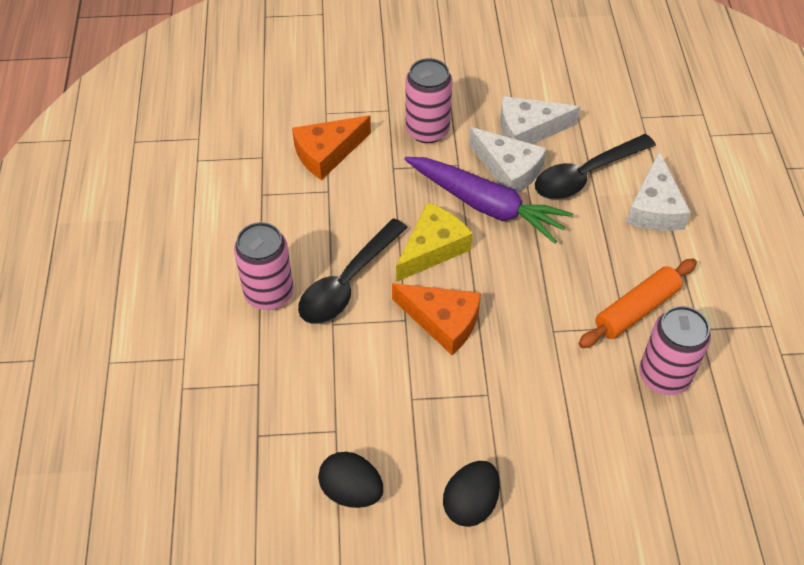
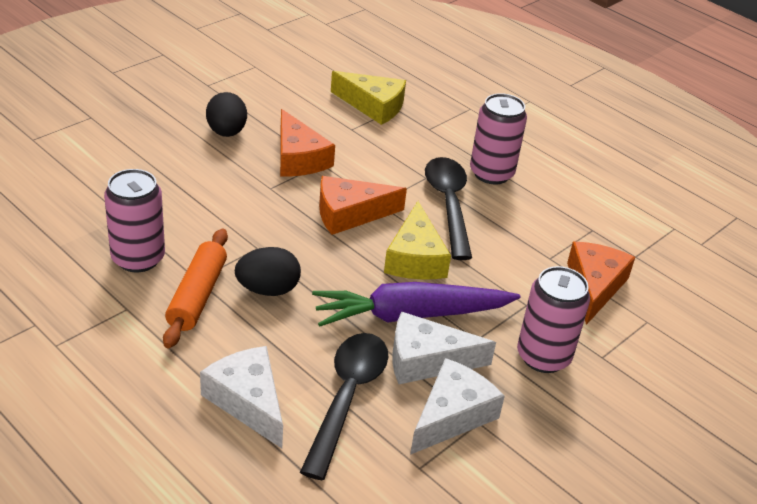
camera: 135 degrees right, 15 degrees down
black egg [318,452,383,508] -> black egg moved to [235,247,301,296]
none -> orange cheese [280,109,335,177]
none -> yellow cheese [331,71,406,125]

